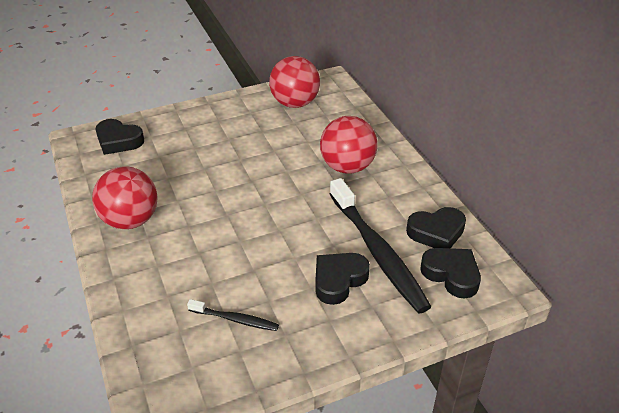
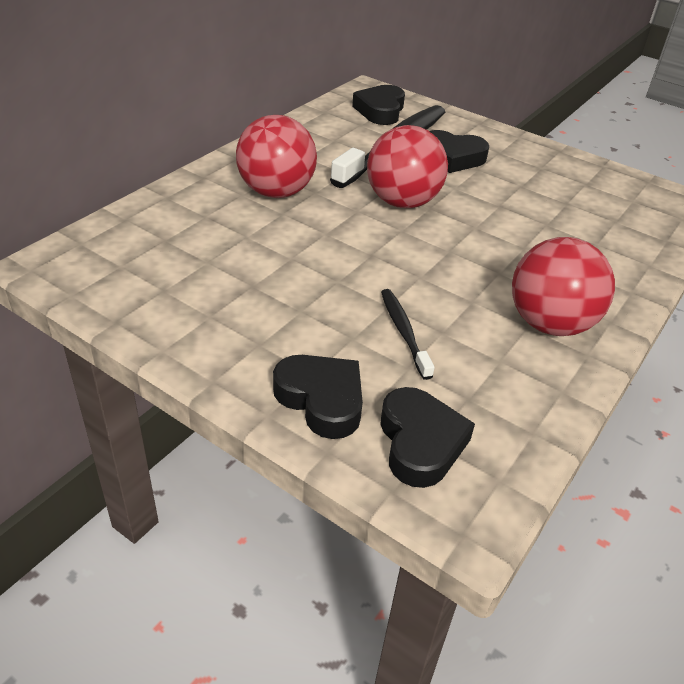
camera: 125 degrees left, 0 degrees up
black toothbrush [187,299,279,331] -> black toothbrush moved to [381,289,435,380]
red ball [269,56,320,108] -> red ball moved to [367,125,448,208]
black heart [406,207,466,248] -> black heart moved to [273,355,363,439]

